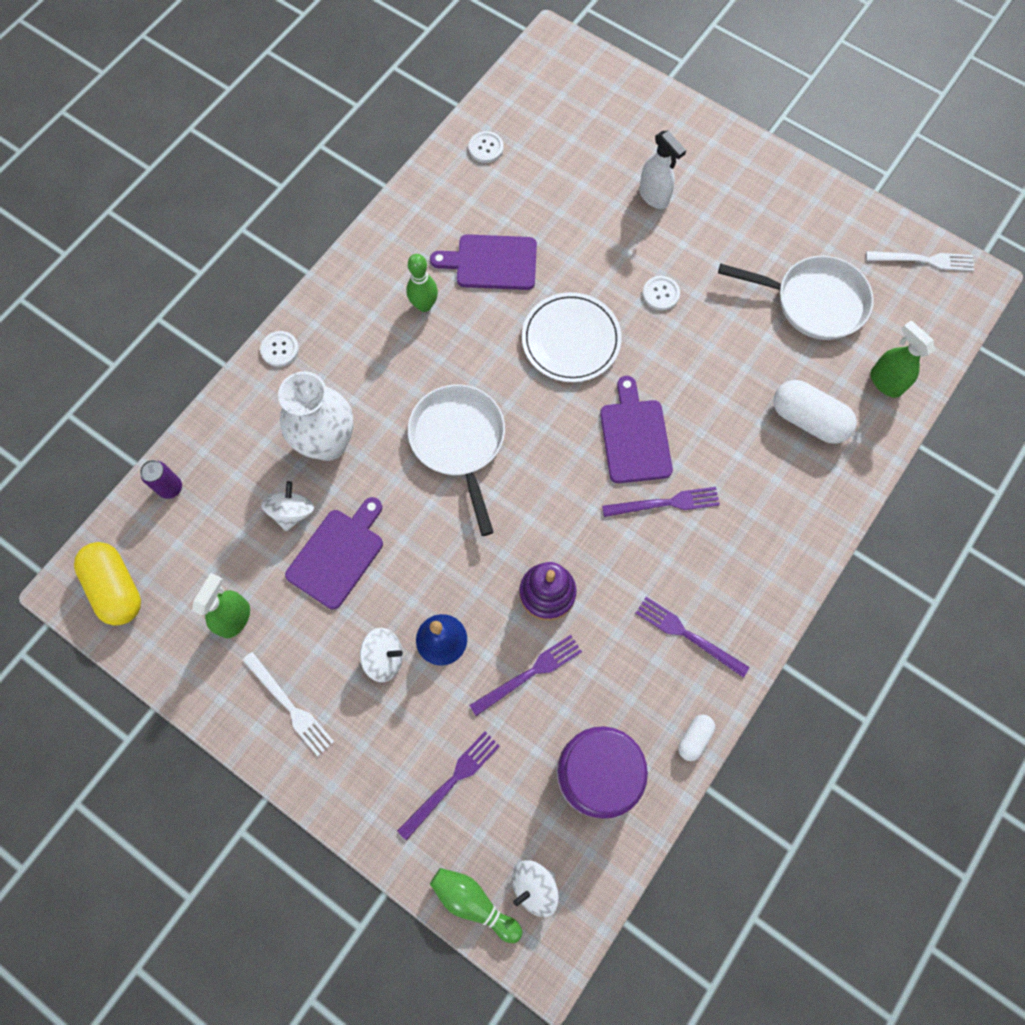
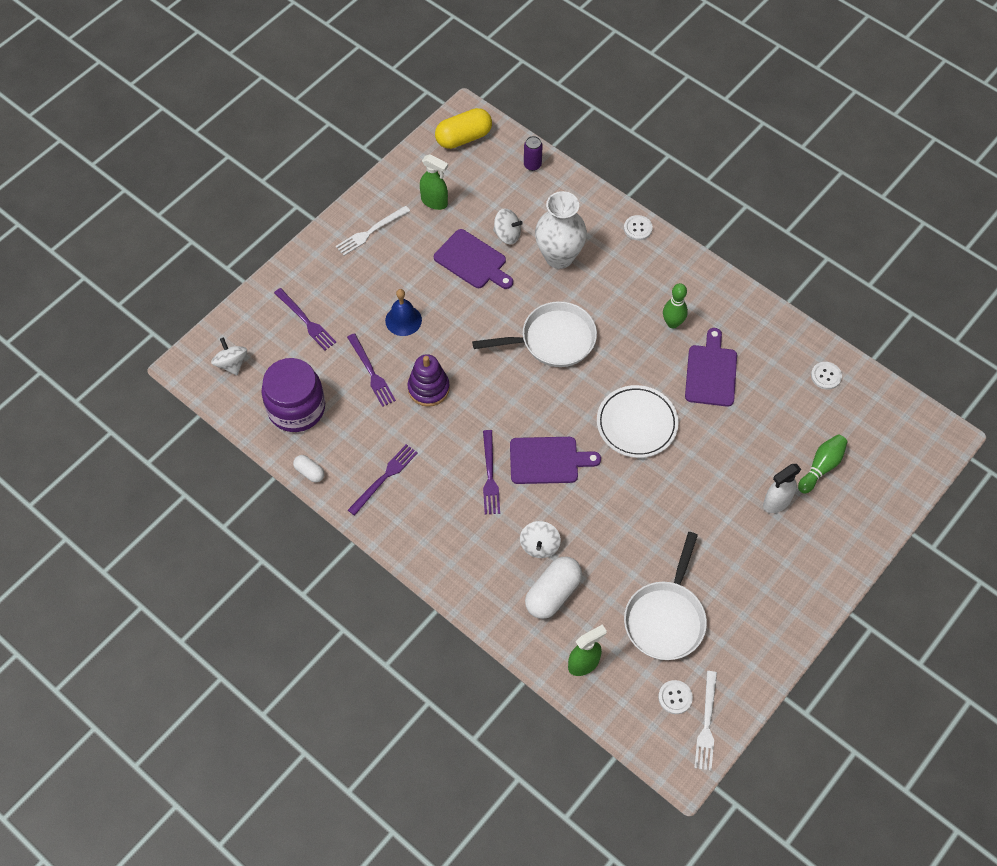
camera: 95 degrees right, 10 degrees down
white spinning top [360,628,403,682] -> white spinning top moved to [520,521,561,558]
green bowling pin [430,868,522,943] -> green bowling pin moved to [798,434,848,494]
white button [643,276,680,310] -> white button moved to [658,680,693,714]

